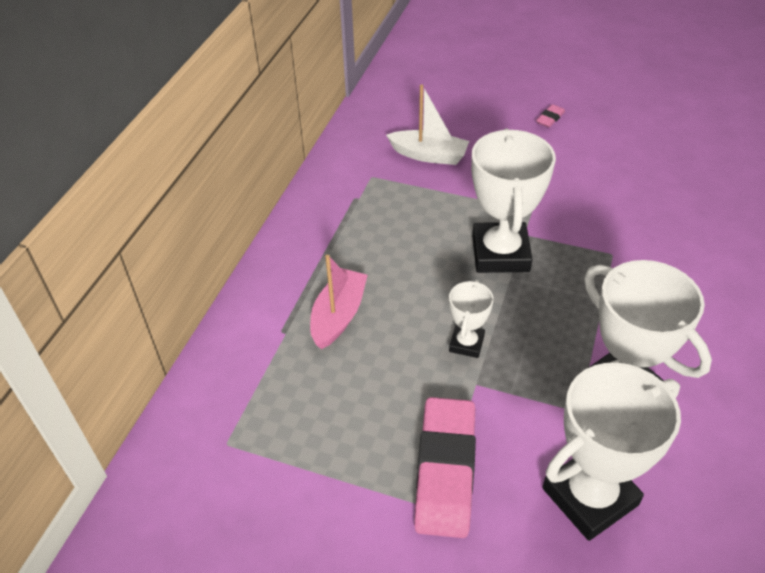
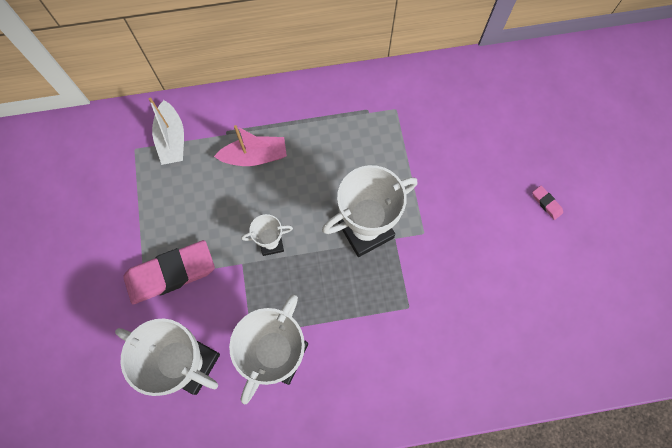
camera: 60 degrees right, 25 degrees up
white boat [386,85,469,165] -> white boat moved to [148,97,184,165]
pink eraser [536,104,565,127] -> pink eraser turned 45 degrees clockwise [532,186,563,220]

